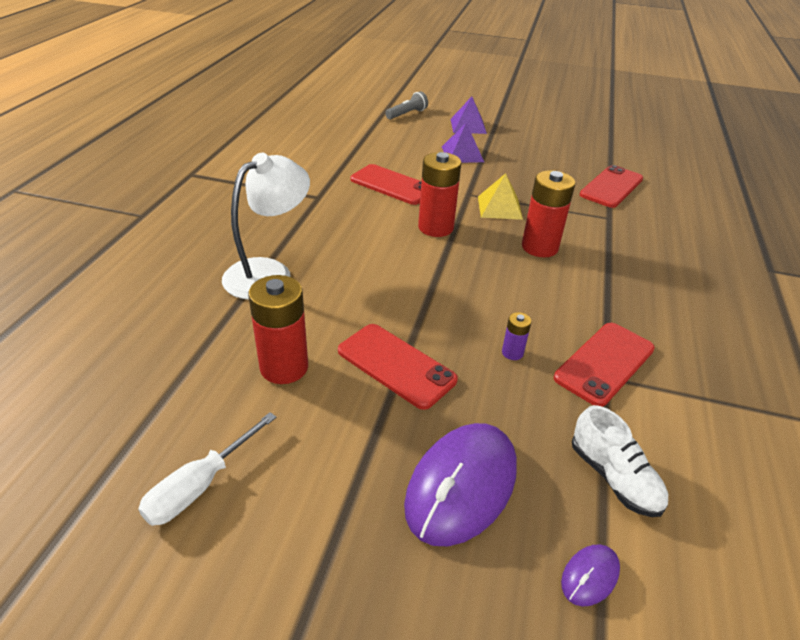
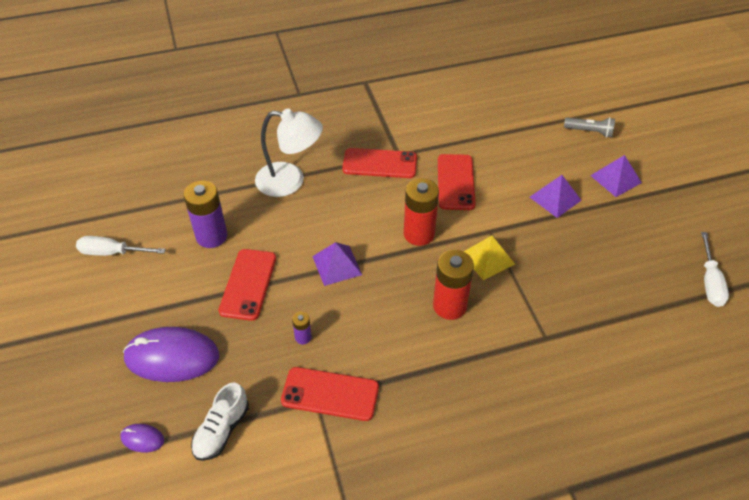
camera: 60 degrees right, 10 degrees up
red battery [248,275,308,384] -> purple battery [184,181,227,248]
red phone [580,165,643,208] -> red phone moved to [342,148,417,178]
none -> purple pyramid [312,242,362,286]
none -> white screwdriver [701,232,729,307]

